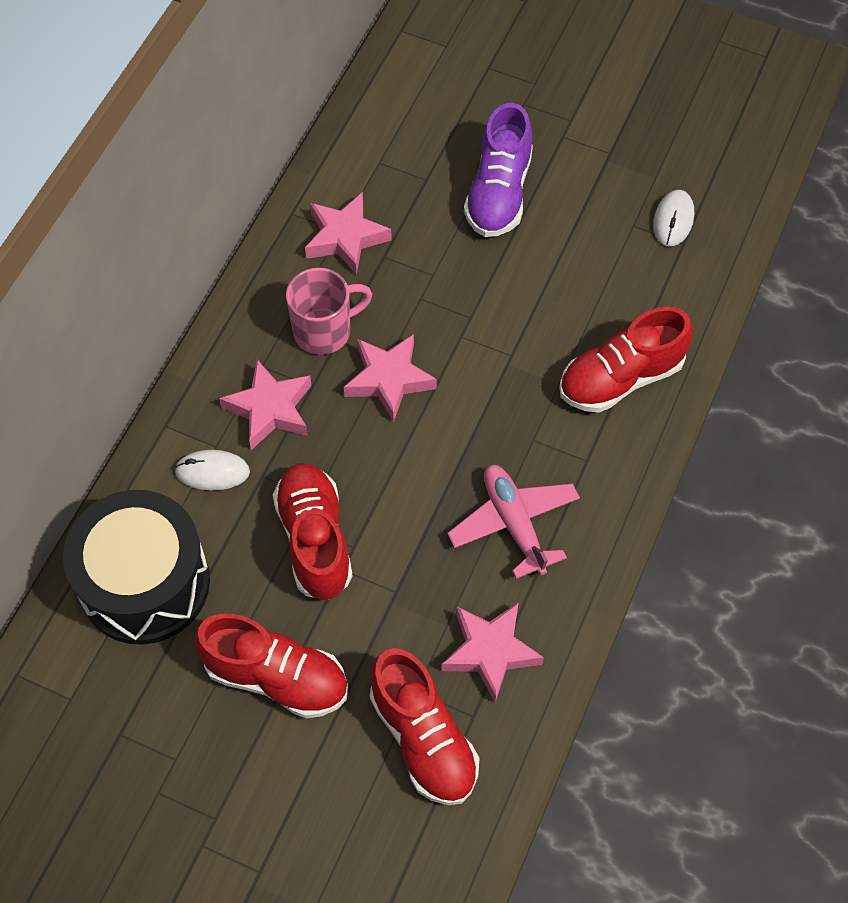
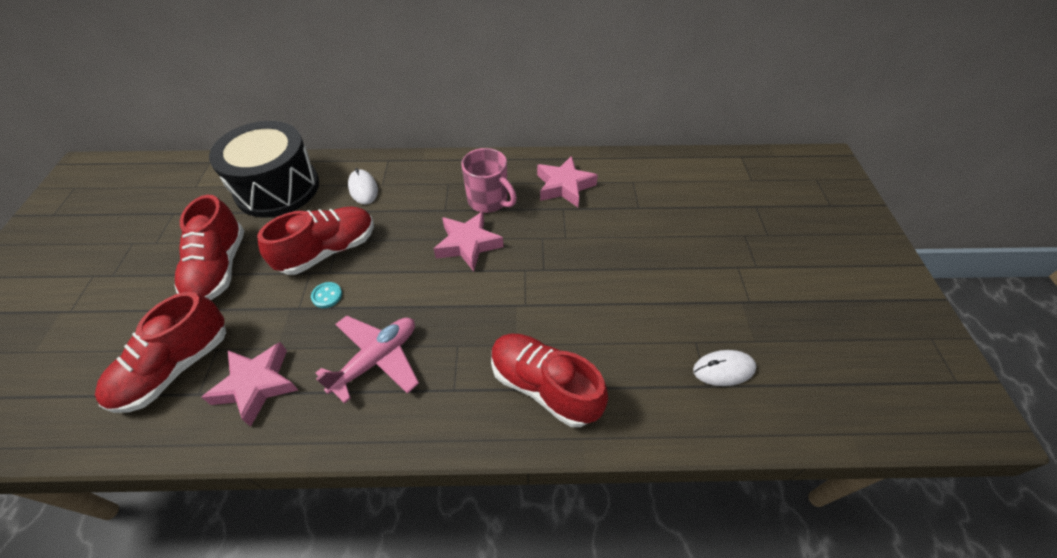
camera: 65 degrees right, 10 degrees down
pink star [219,359,312,450] -> none
purple shoe [464,103,533,237] -> none
none -> turquoise button [311,282,342,308]

